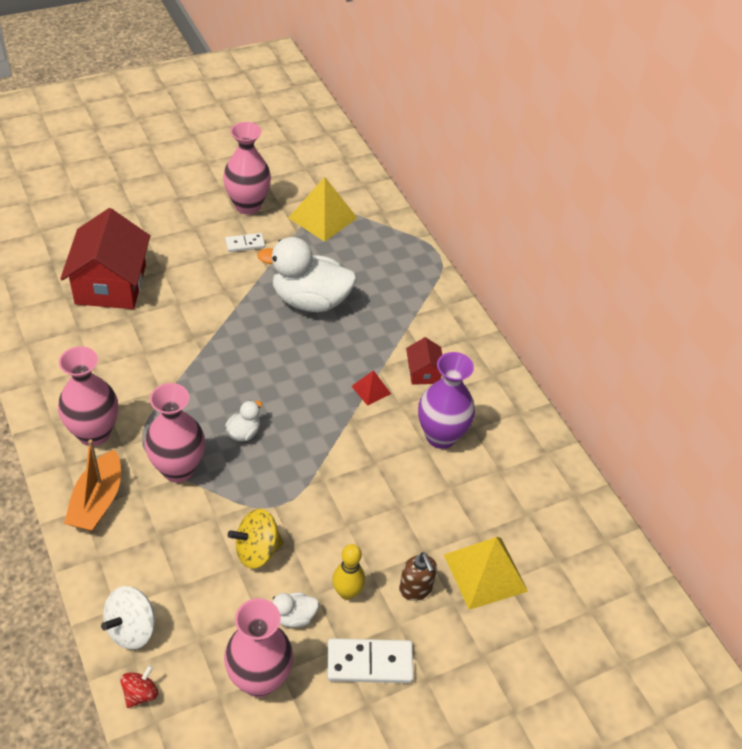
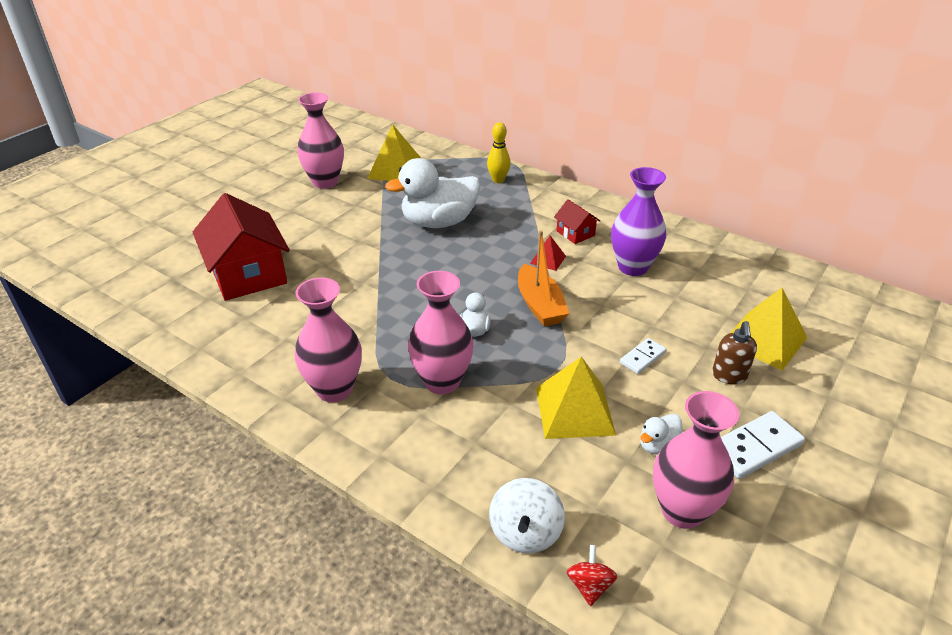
camera: 25 degrees left, 10 degrees down
orange boat [64,439,121,531] -> orange boat moved to [518,230,570,326]
white domino [225,233,265,252] -> white domino moved to [620,338,667,374]
yellow spinning top [228,509,284,569] -> yellow pyramid [536,357,616,439]
yellow bowling pin [332,544,365,600] -> yellow bowling pin moved to [487,122,511,183]
brown soap dispenser [399,552,437,601] -> brown soap dispenser turned 60 degrees clockwise [712,321,757,384]

